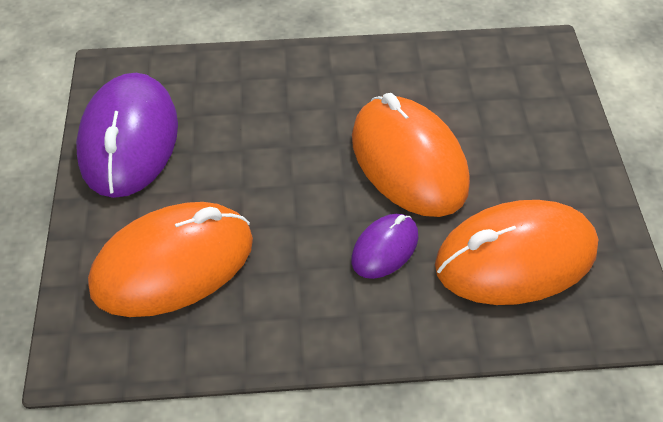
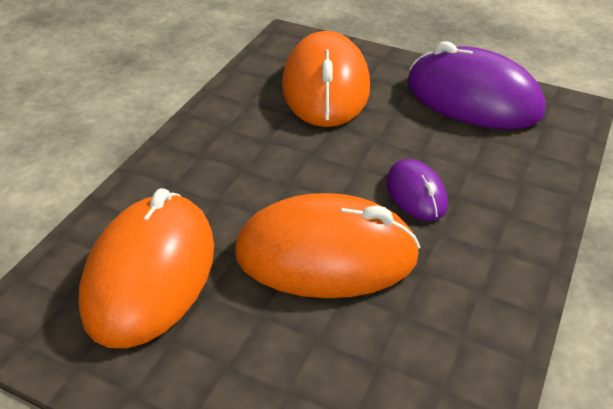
camera: 120 degrees right, 10 degrees down
purple mouse [351,214,418,279] -> purple mouse moved to [386,159,448,221]

